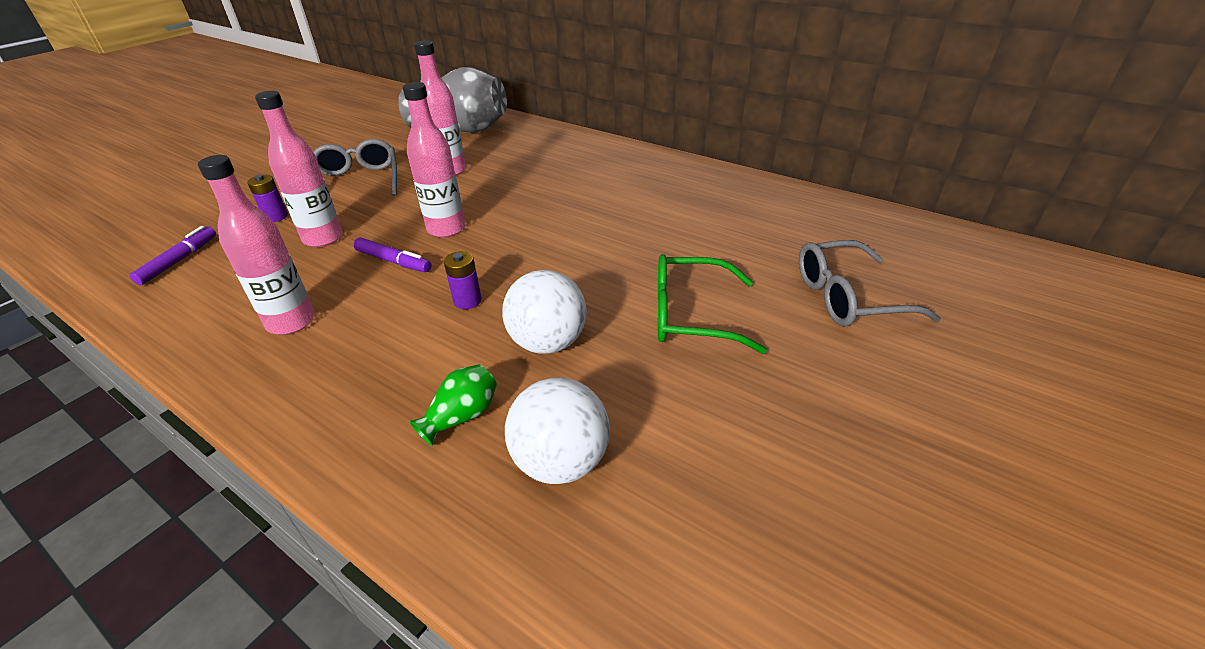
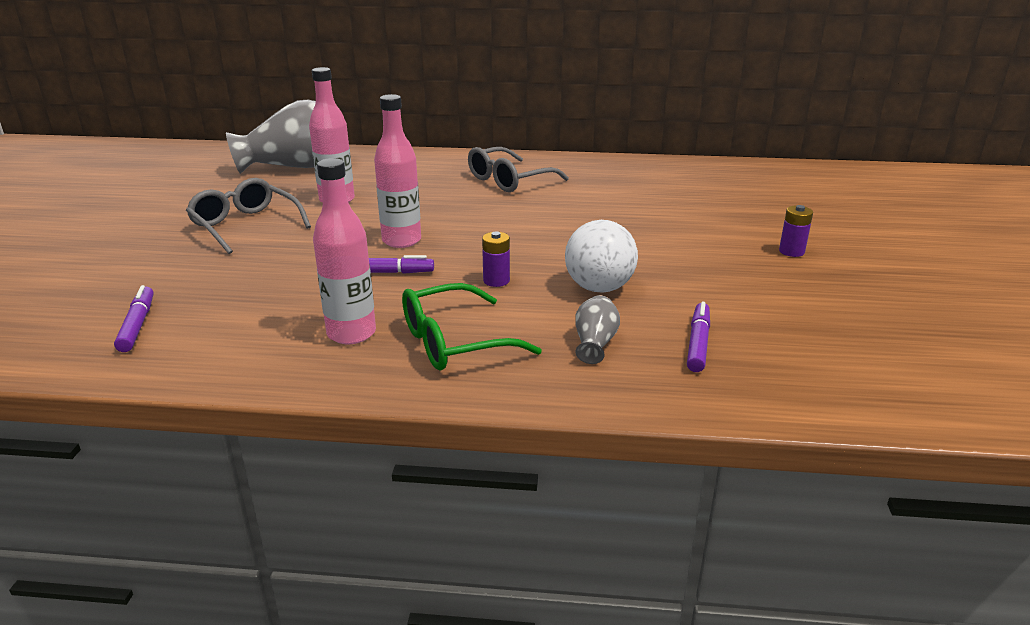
camera: 30 degrees left, 10 degrees down
purple battery [247,175,288,222] -> purple battery moved to [779,205,813,257]
pink bottle [255,91,342,247] -> none
green vase [409,364,497,446] -> grey vase [575,295,620,364]
white ball [505,378,610,484] -> purple marker [687,302,710,372]
green glasses [658,254,767,354] -> green glasses moved to [402,283,542,370]
grey glasses [799,240,941,326] -> grey glasses moved to [468,147,569,192]

